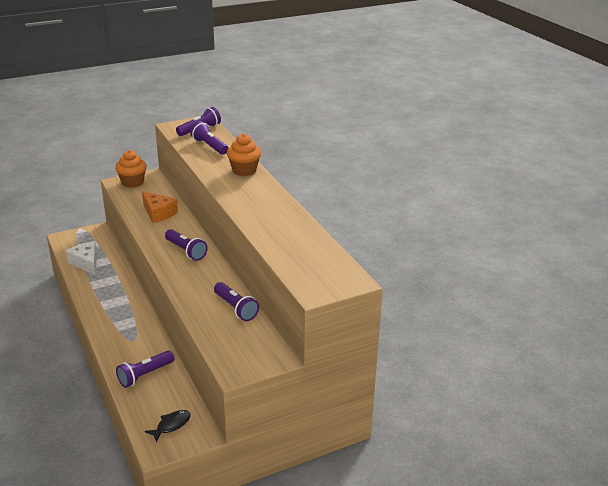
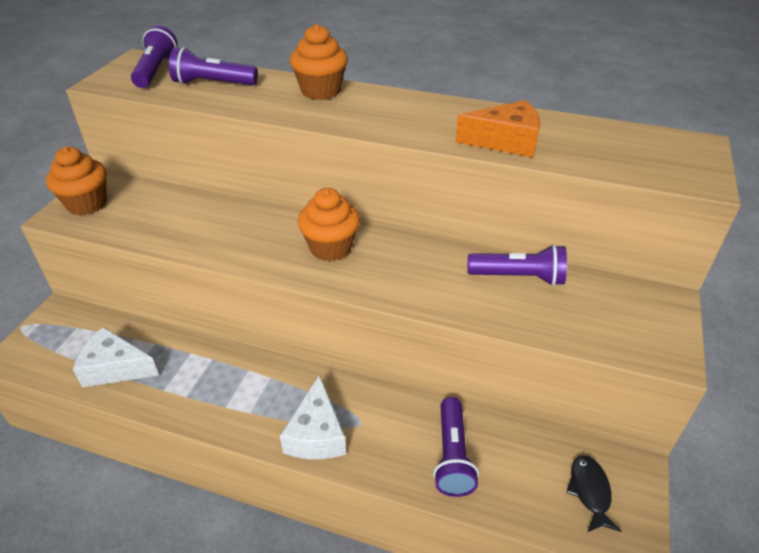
camera: 45 degrees left, 10 degrees up
orange cheese [142,191,178,223] -> orange cheese moved to [456,100,540,158]
purple flashlight [165,229,208,261] -> orange cupcake [298,188,360,261]
none -> white cheese [280,375,346,459]

